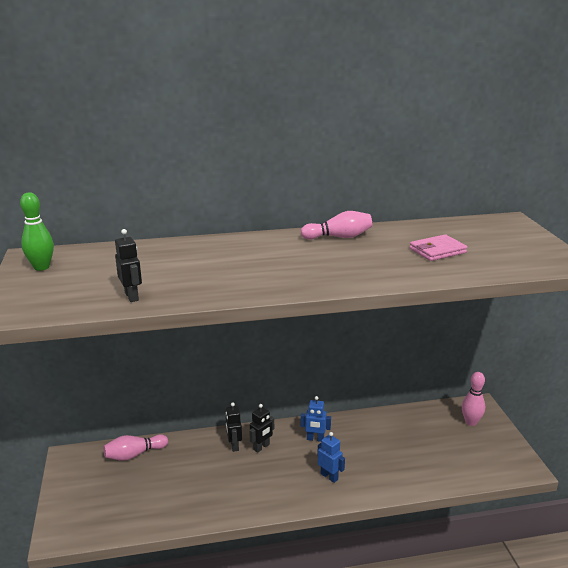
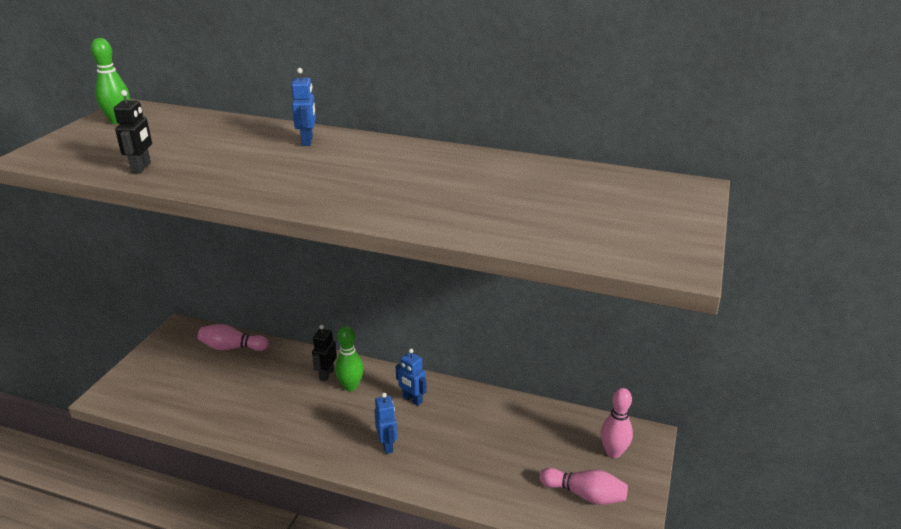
camera: 30 degrees right, 5 degrees up
black robot [249,404,274,453] -> green bowling pin [335,326,364,391]
pink bowling pin [301,211,372,240] -> pink bowling pin moved to [539,468,628,505]
pink wallet [409,234,467,261] -> none
none -> blue robot [291,68,316,146]

